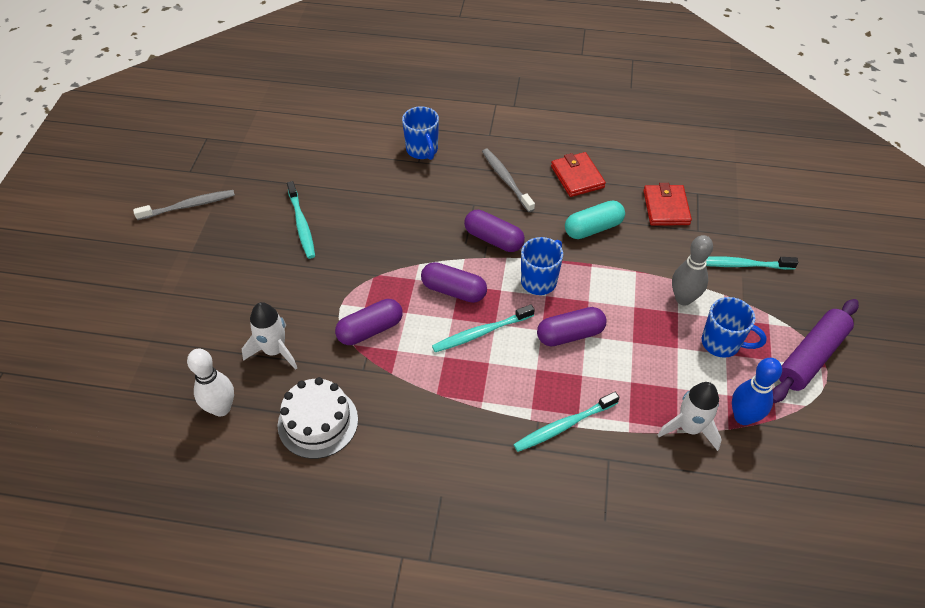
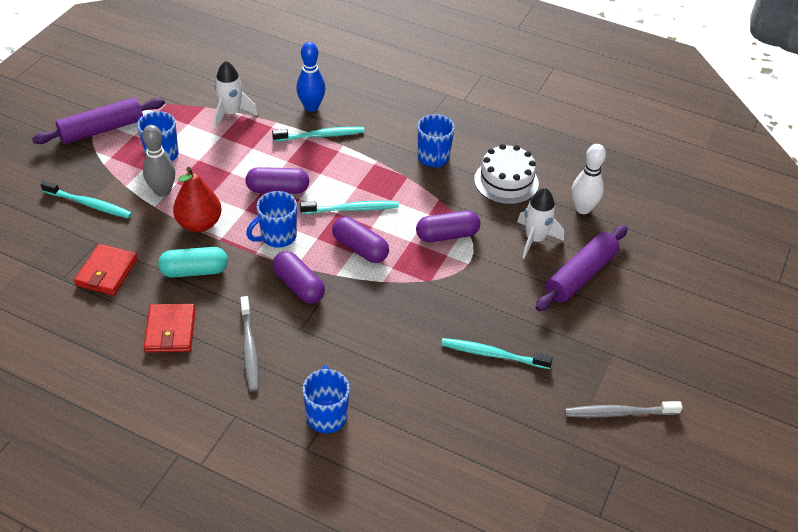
camera: 165 degrees left, 5 degrees down
turquoise toothbrush [287,181,315,259] -> turquoise toothbrush turned 75 degrees counterclockwise [441,338,553,369]
blue bowling pin [732,358,782,425] -> blue bowling pin moved to [296,42,325,112]
none -> red pear [173,167,221,232]
none -> blue mug [418,114,455,169]
none -> purple rolling pin [535,225,628,311]

